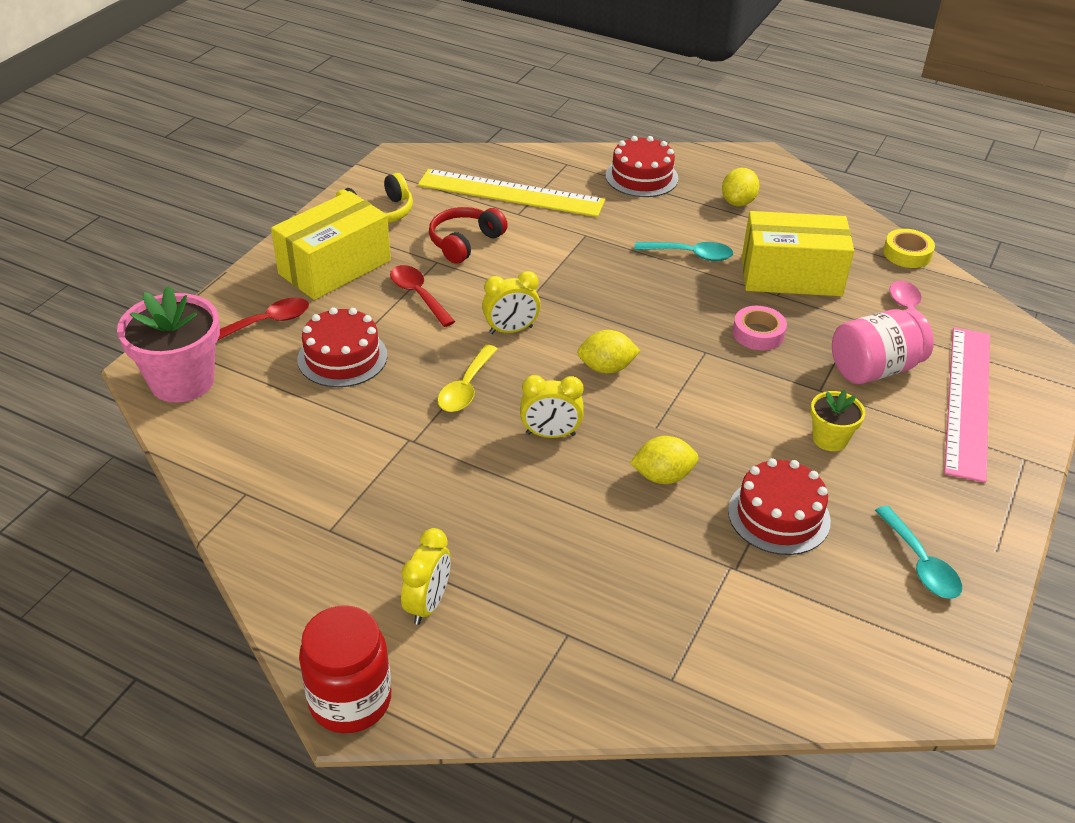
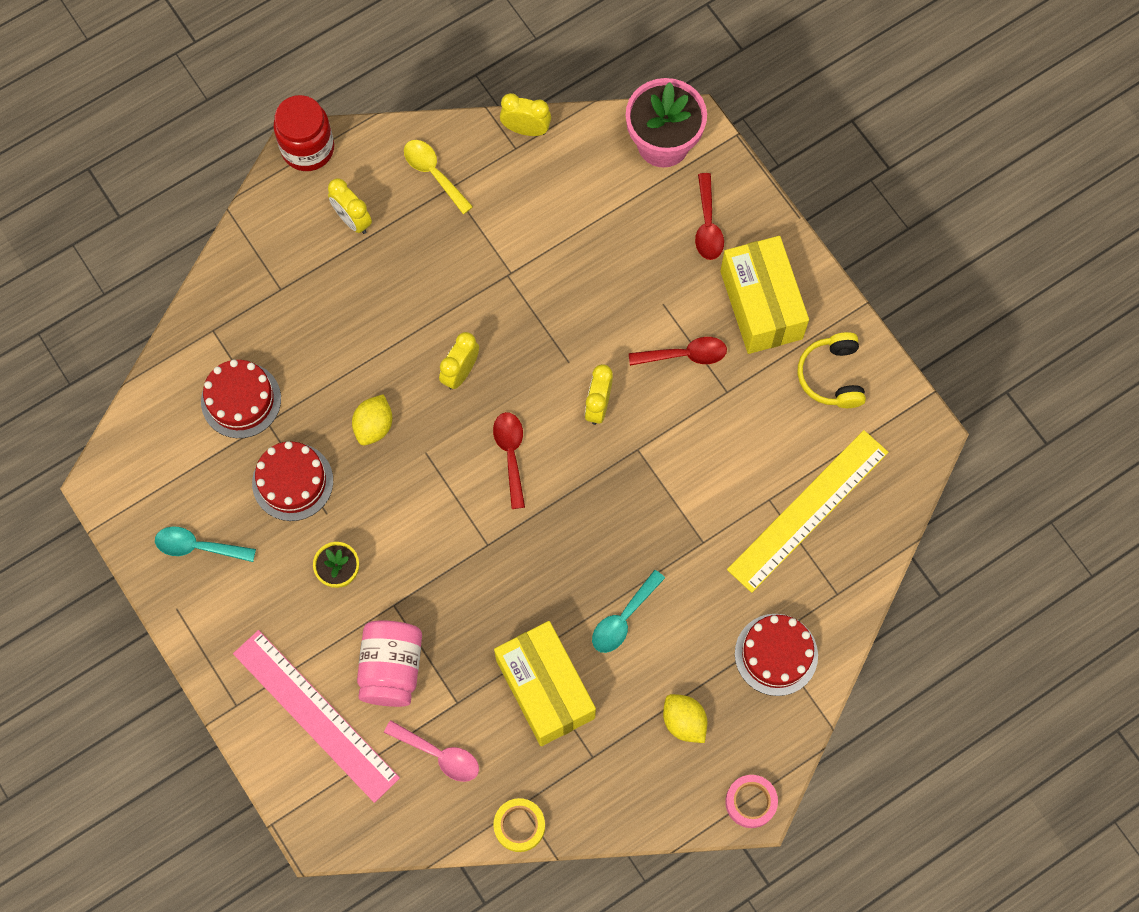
camera: 120 degrees right, 30 degrees up
red cake [297,307,387,387] -> red cake moved to [201,359,281,438]
red headphones [429,207,508,264] -> none
yellow spoon [438,345,497,412] -> yellow spoon moved to [404,140,473,214]
yellow lemon [577,330,640,374] -> red spoon [493,412,525,509]
pink tape [733,306,787,350] -> pink tape moved to [725,775,778,828]
yellow box [742,211,854,296] -> yellow box turned 60 degrees counterclockwise [494,621,596,746]
none -> yellow clock [500,93,551,136]

